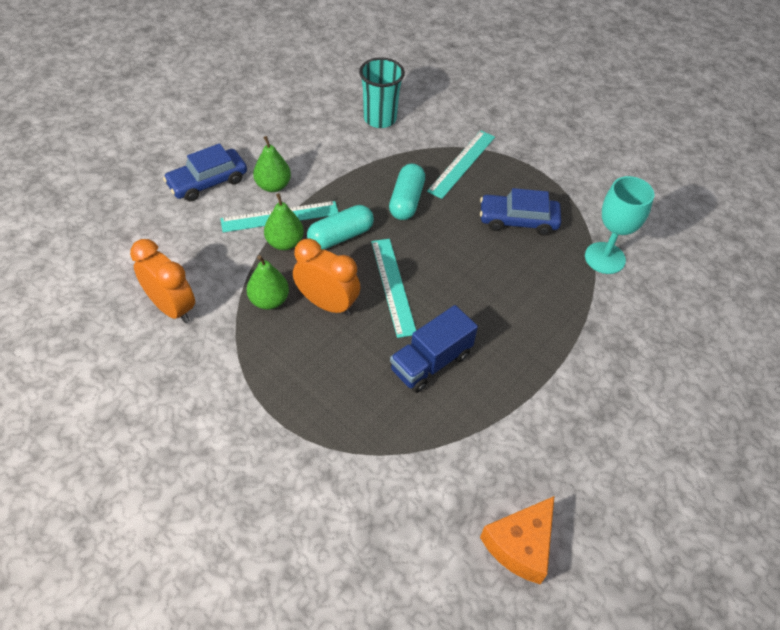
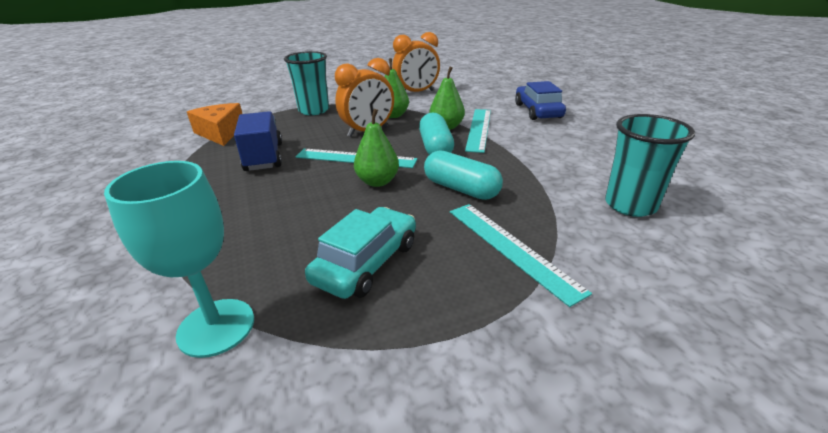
camera: 120 degrees right, 20 degrees down
green pear [253,136,291,192] -> green pear moved to [354,109,399,187]
blue car [480,188,561,236] -> turquoise car [305,207,416,299]
orange cheese [480,496,555,585] -> orange cheese moved to [187,103,242,146]
none -> turquoise cup [284,51,329,115]

